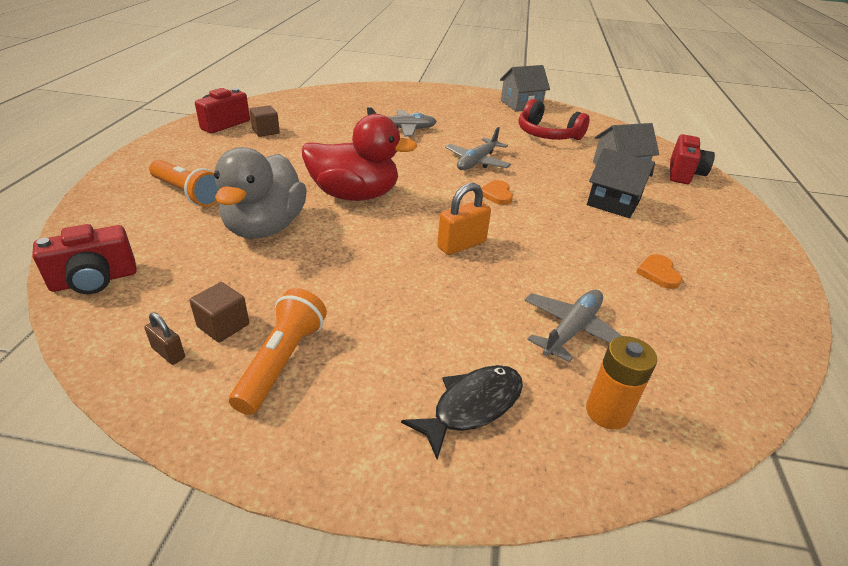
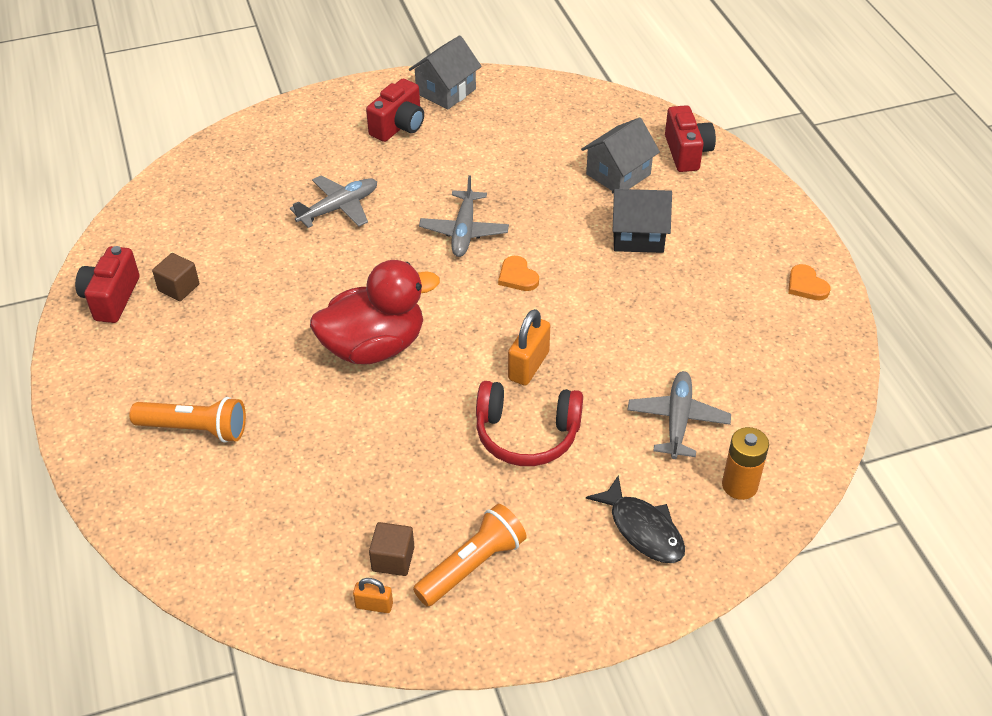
camera: 25 degrees left, 10 degrees up
red camera [32,224,136,294] -> red camera moved to [366,79,424,142]
brown padlock [144,312,185,365] -> orange padlock [353,578,393,613]
grey duck [214,147,307,239] -> none
orange flashlight [229,288,327,415] -> orange flashlight turned 60 degrees clockwise [413,504,527,607]
black fish [401,365,523,460] -> black fish turned 120 degrees clockwise [586,475,685,563]
red headphones [519,99,590,140] -> red headphones moved to [476,381,583,466]
orange heart [636,254,682,289] -> orange heart moved to [788,264,831,300]

